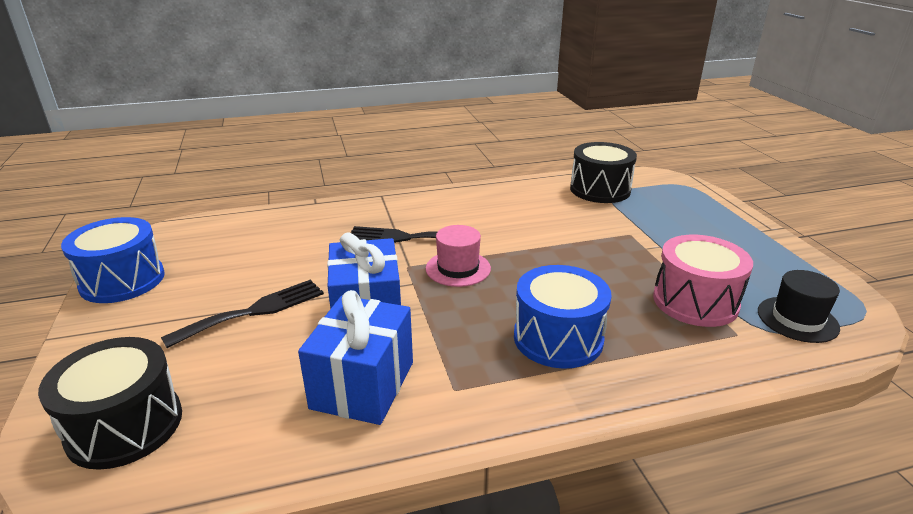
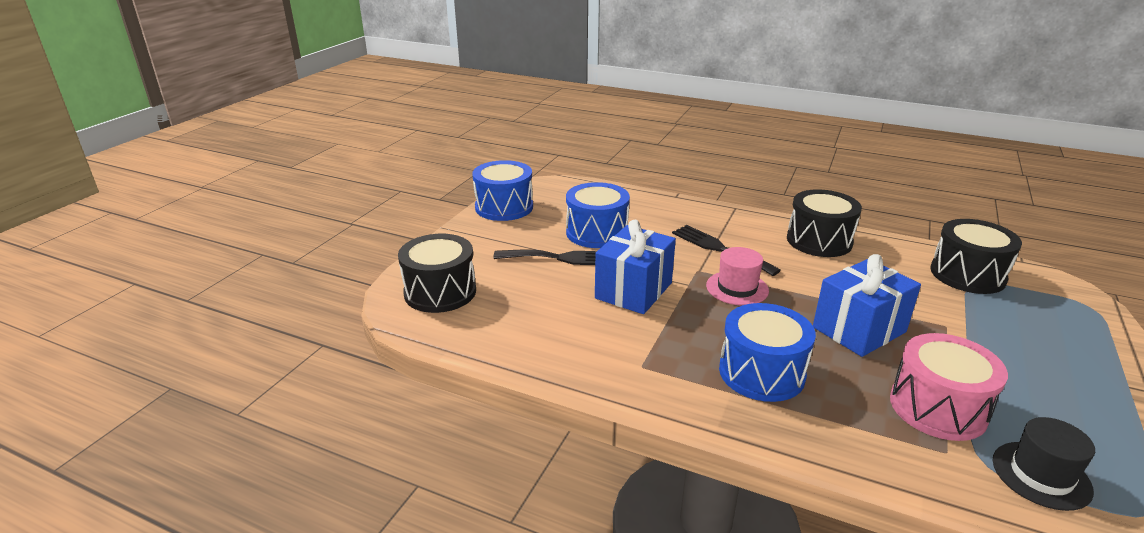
camera: 40 degrees right, 0 degrees up
blue gift [298,290,413,425] -> blue gift moved to [813,254,921,357]
none -> blue drum [566,182,630,248]
none -> black drum [787,189,862,257]

